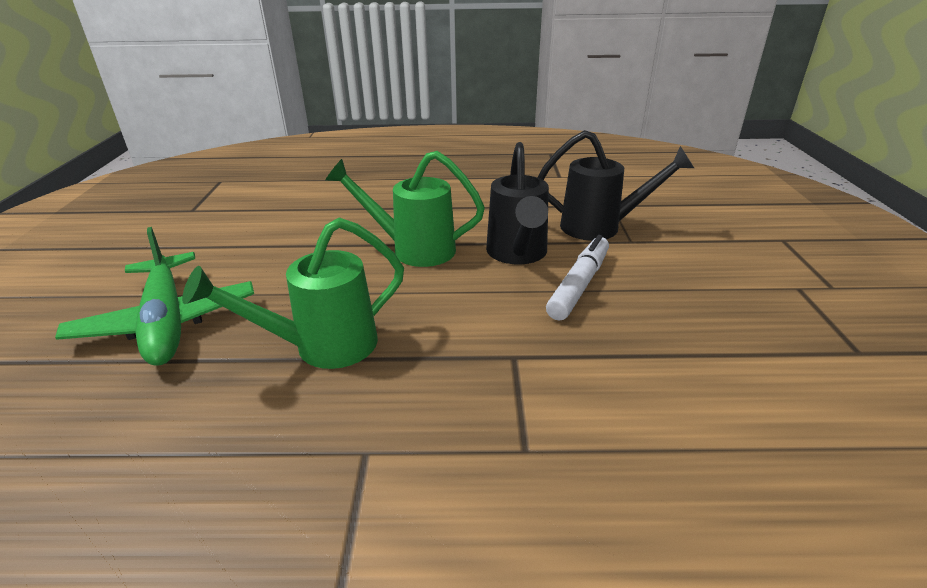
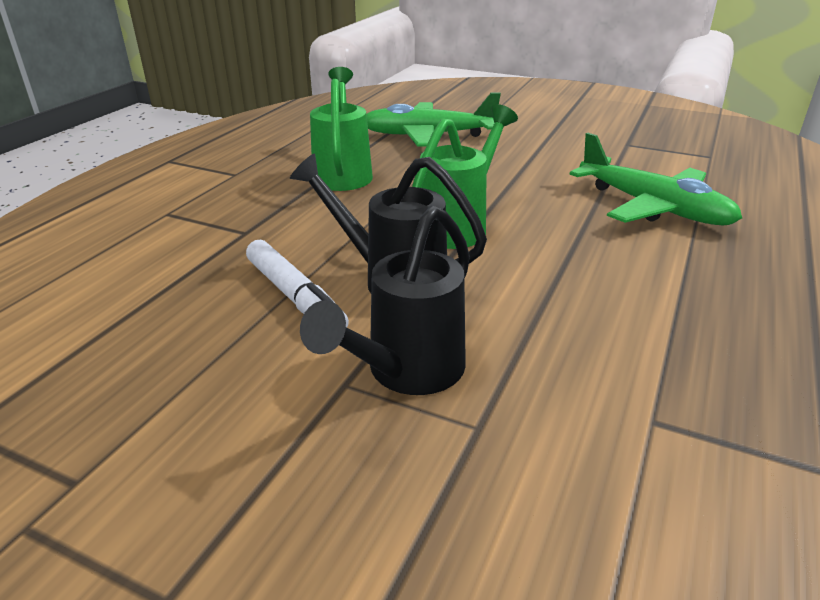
camera: 115 degrees right, 0 degrees up
none -> green plane [570,133,742,225]

